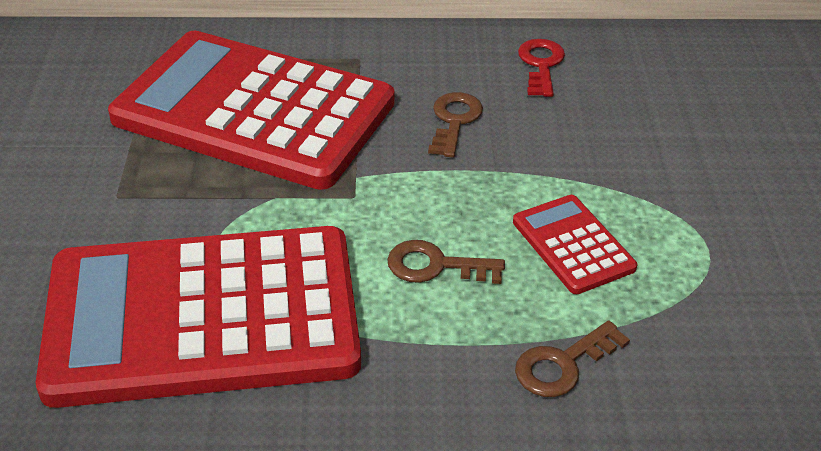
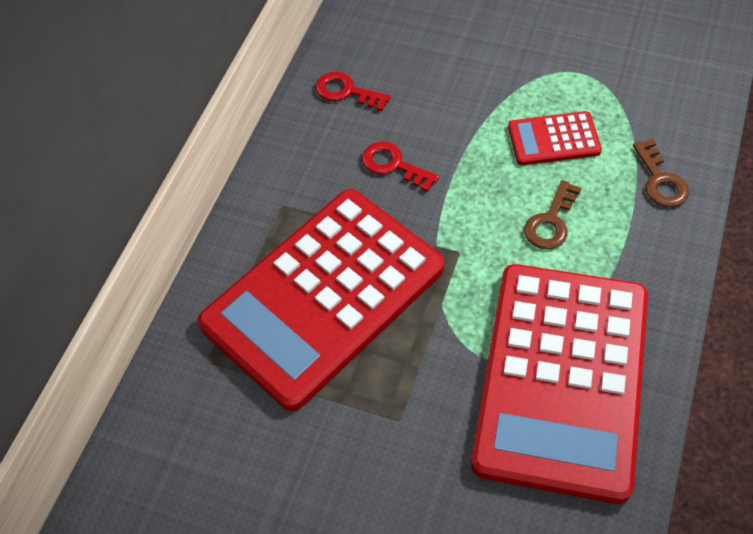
camera: 65 degrees left, 15 degrees up
brown key [428,92,483,158] -> red key [362,142,439,192]

